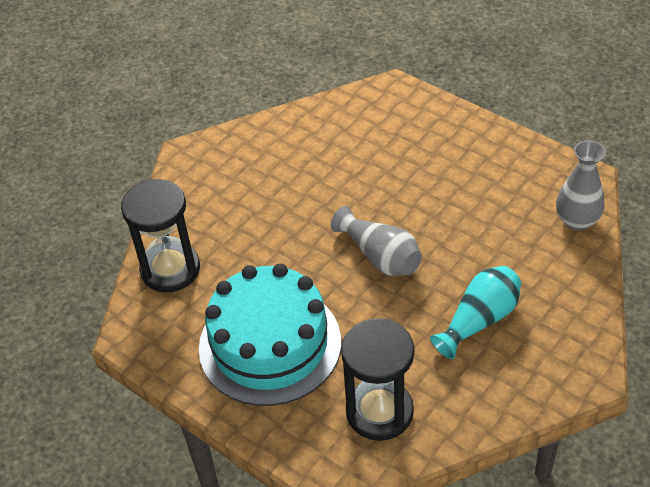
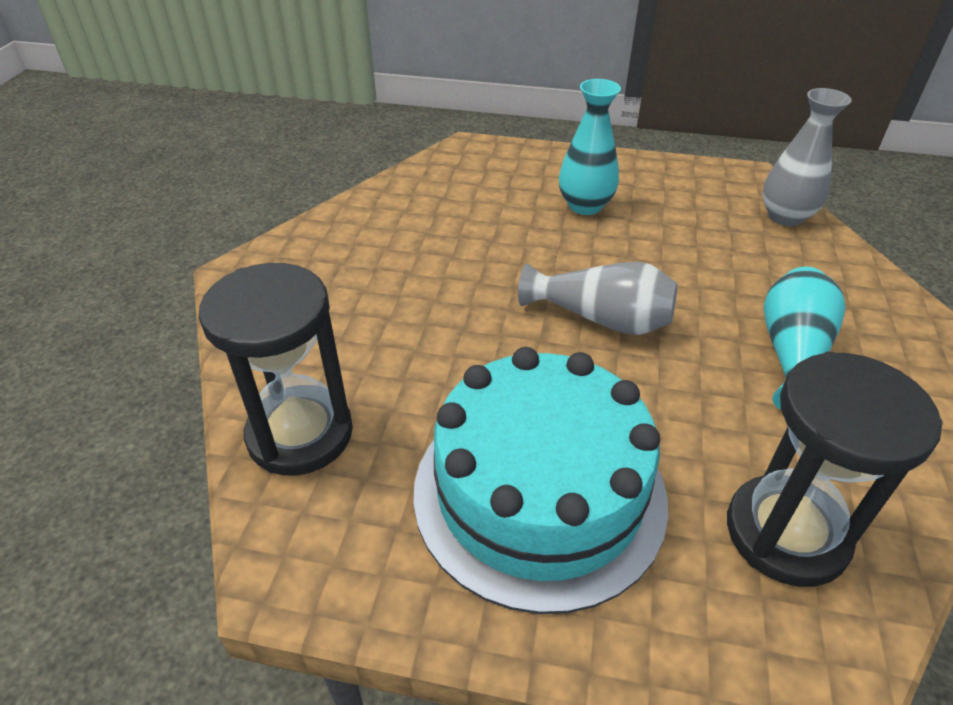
camera: 30 degrees left, 5 degrees down
none -> turquoise vase [559,79,621,215]

